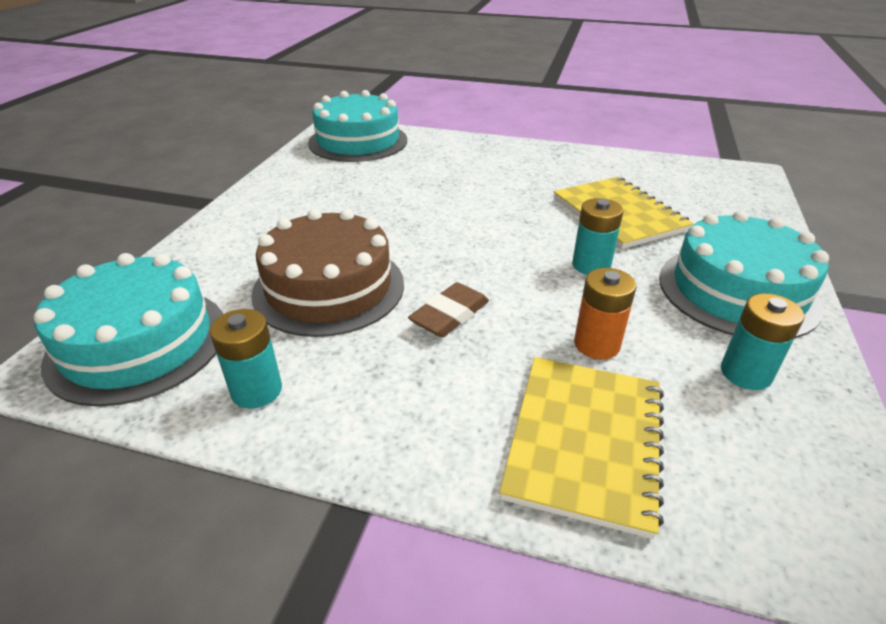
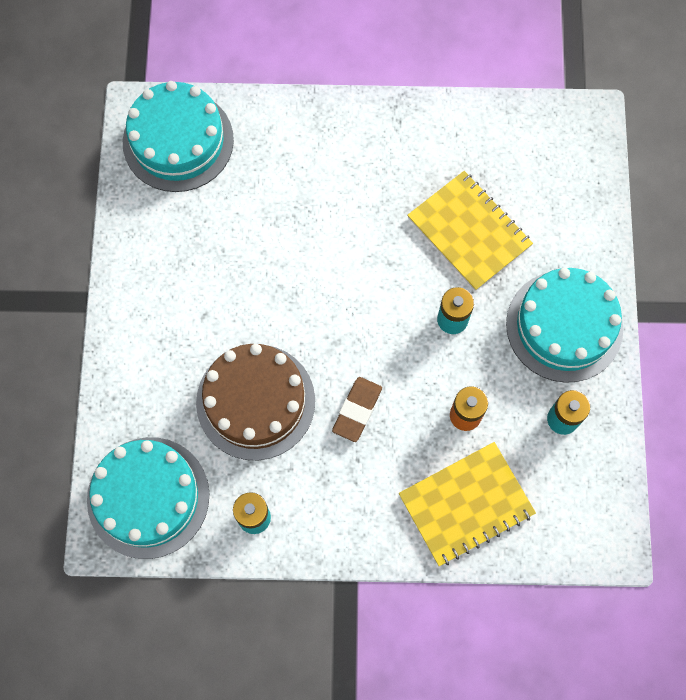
camera: 15 degrees left, 35 degrees up
yellow notebook [499,357,664,539] -> yellow notebook turned 60 degrees clockwise [399,442,536,566]

